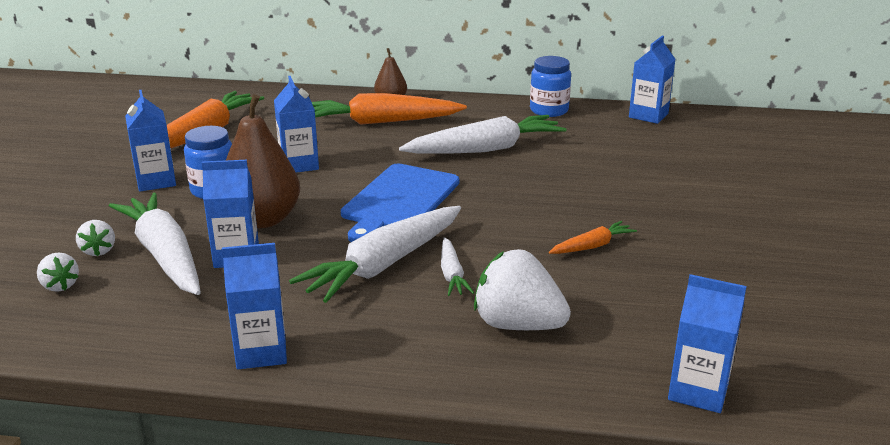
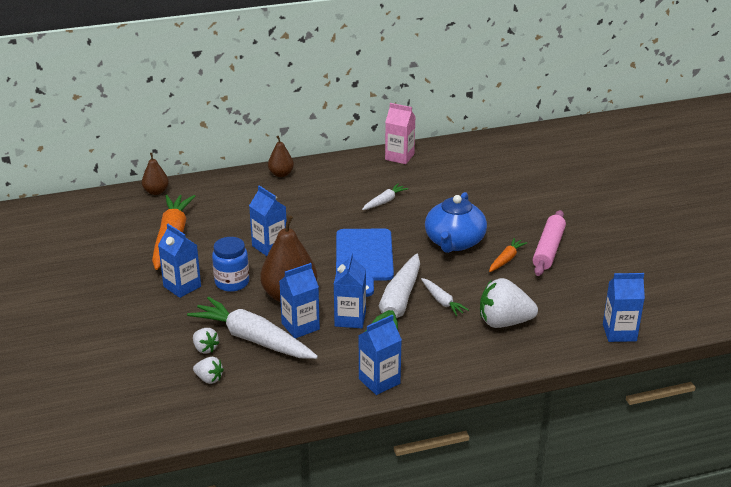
camera: 25 degrees left, 5 degrees up
orange carrot [312,93,467,125] -> none
white carrot [399,115,567,154] -> white carrot [362,183,409,210], size x0.48
blue jar [530,56,571,117] -> pink carton [385,103,416,164]
blue carton [629,36,676,124] -> blue carton moved to [334,252,366,328]
none -> brown pear [142,153,169,195]
none -> blue teapot [425,192,487,253]
none -> pink rolling pin [533,210,566,276]

